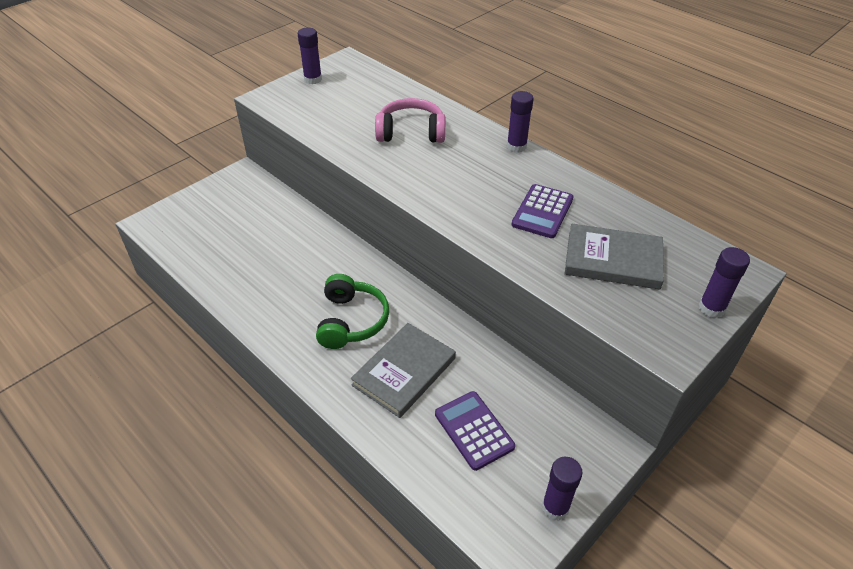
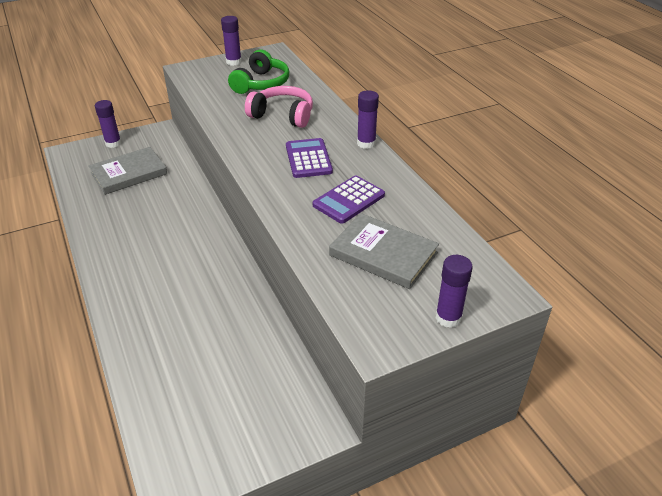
camera: 20 degrees right, 5 degrees down
green headphones [316,274,389,349] -> green headphones moved to [228,50,289,94]
grey book [351,323,456,418] -> grey book moved to [89,147,167,195]
purple calculator [435,391,515,471] -> purple calculator moved to [286,138,333,178]
purple glue stick [542,457,582,520] -> purple glue stick moved to [95,100,122,148]

